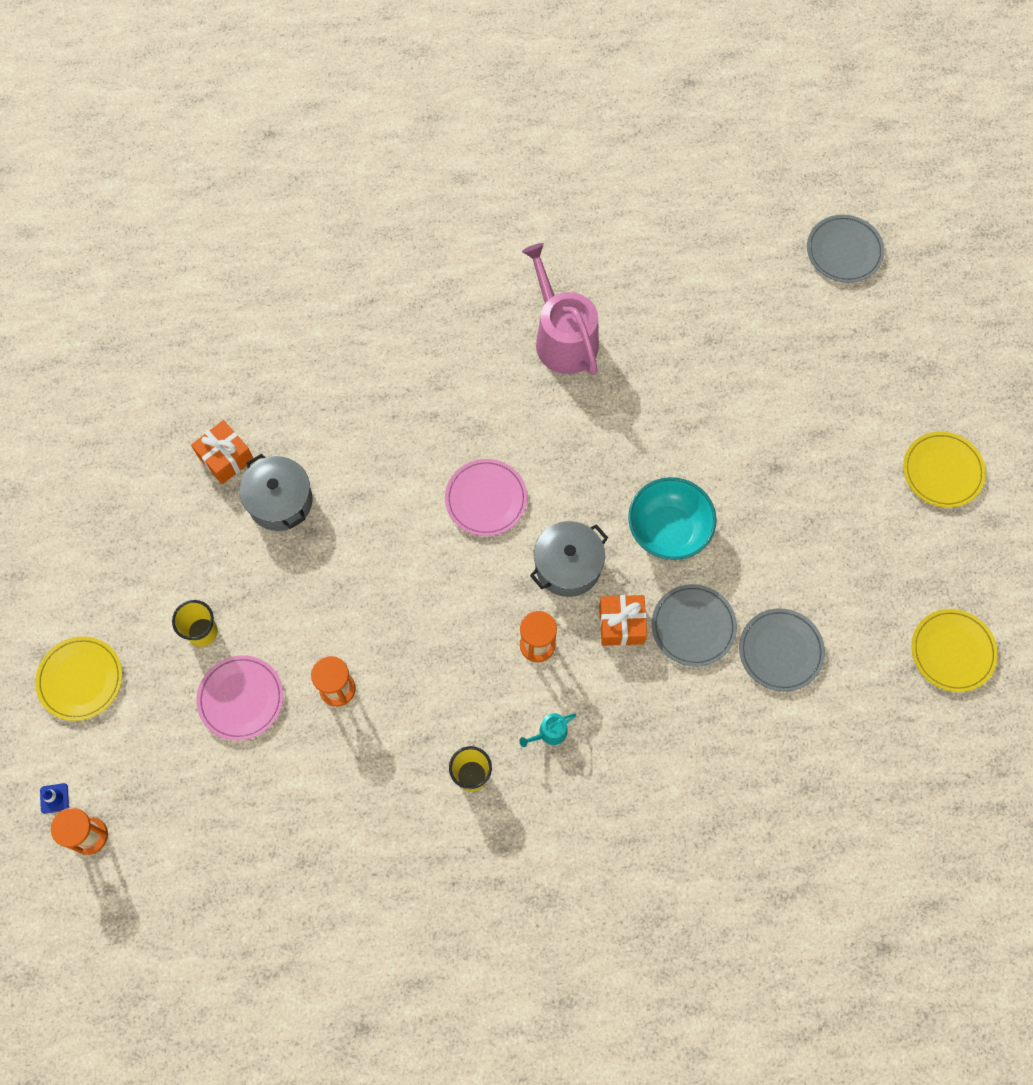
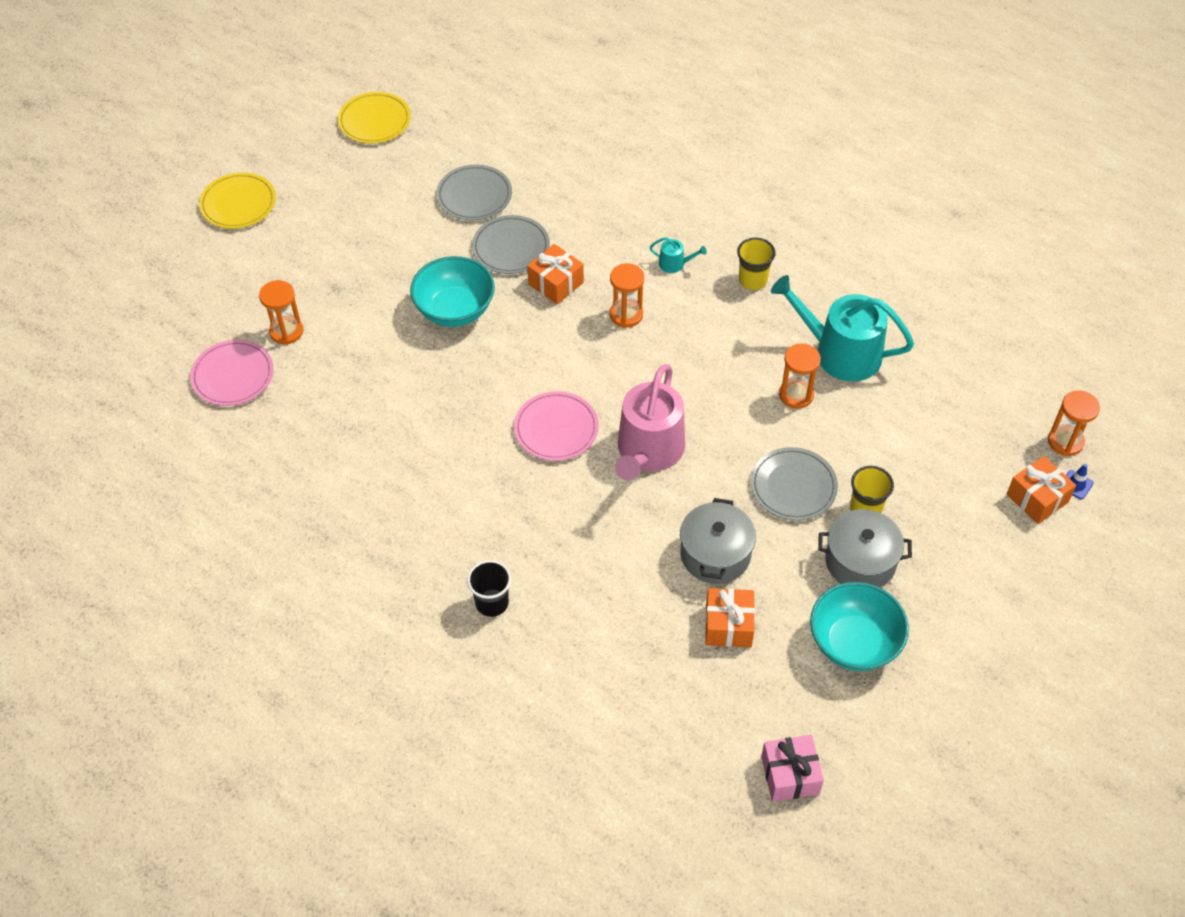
camera: 135 degrees left, 15 degrees down
yellow plate [35,636,122,721] -> none
pink plate [196,655,284,741] -> pink plate moved to [190,340,274,406]
pink watering can [522,243,599,375] -> pink watering can moved to [615,364,685,481]
grey pot [530,521,608,597] -> grey pot moved to [818,509,912,587]
grey plate [807,215,885,283] -> grey plate moved to [751,447,838,521]
none -> orange hourglass [259,280,303,345]
none -> black cup [467,560,511,617]
none -> pink gift [761,735,824,802]
none -> turquoise watering can [771,275,914,382]
none -> turquoise bowl [810,582,909,671]
none -> orange gift [1006,456,1076,524]

